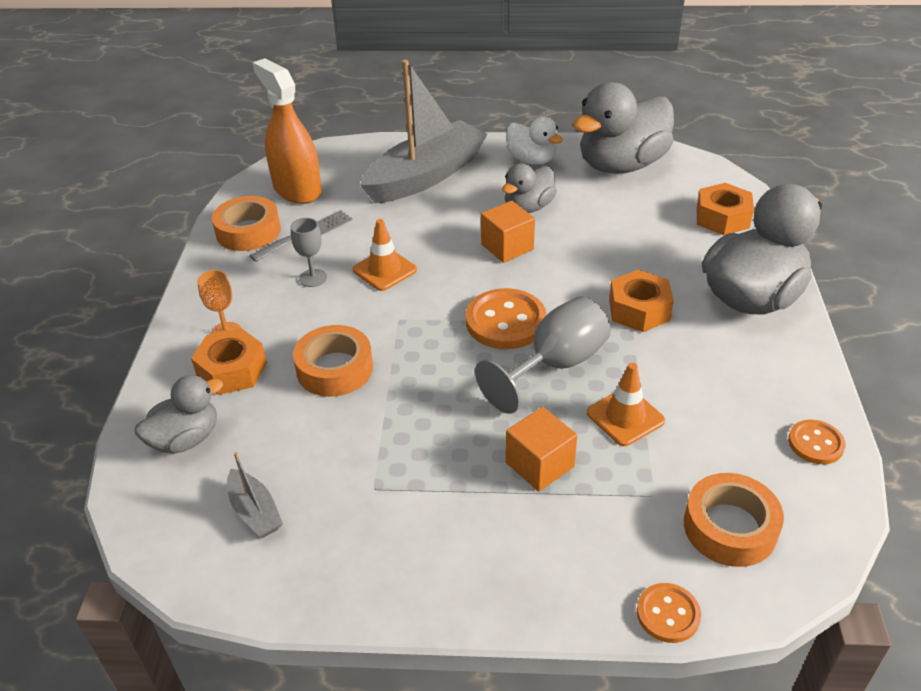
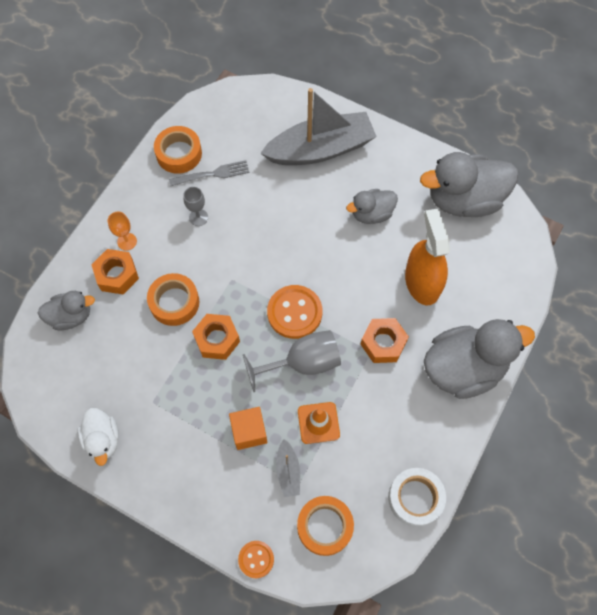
camera: 25 degrees right, 25 degrees up
grey boat [227,452,283,538] -> grey boat moved to [276,439,300,497]
orange spray bottle [252,58,322,204] -> orange spray bottle moved to [405,209,450,305]
orange traffic cone [353,219,417,291] -> none
orange cube [481,201,535,263] -> none
white duck [506,117,563,165] -> white duck moved to [77,408,119,466]
orange nut [696,183,754,235] -> orange nut moved to [192,314,240,360]
orange button [788,420,845,464] -> white tape [388,468,446,527]

